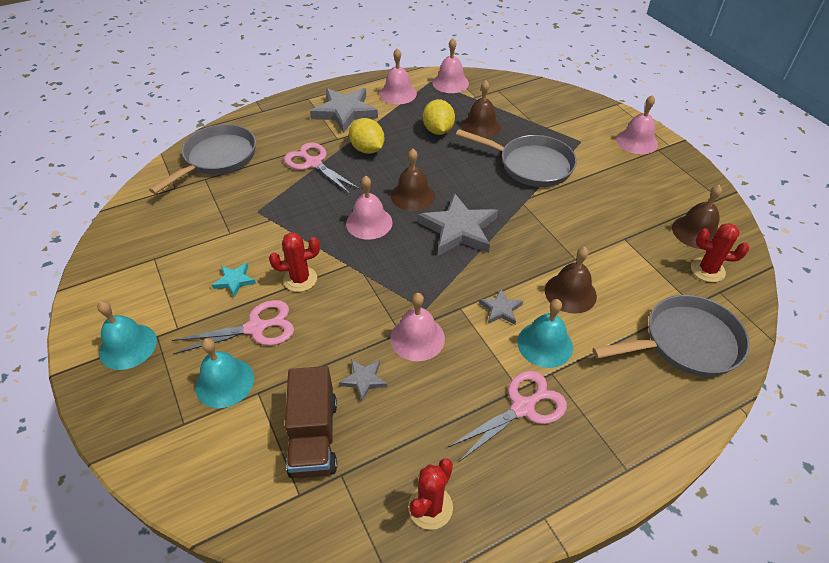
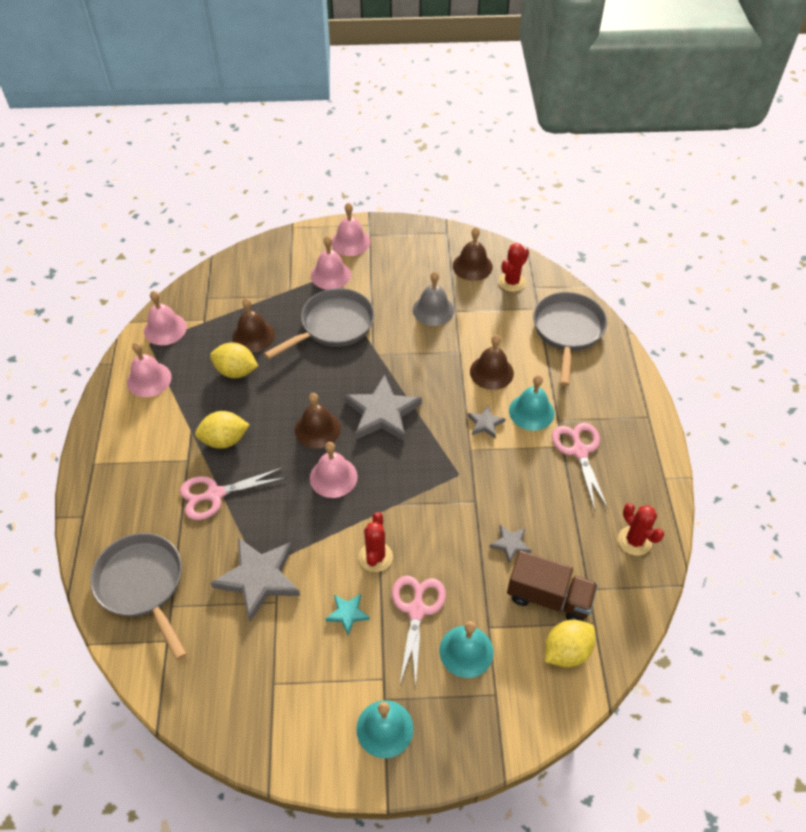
camera: 65 degrees left, 5 degrees up
grey star [310,88,378,133] -> grey star moved to [210,537,300,622]
pink bell [390,293,445,361] -> pink bell moved to [311,236,351,290]
none -> grey bell [413,271,454,326]
none -> yellow lemon [545,620,595,668]

